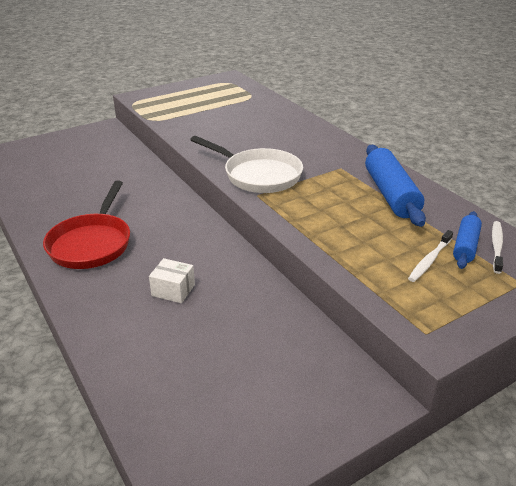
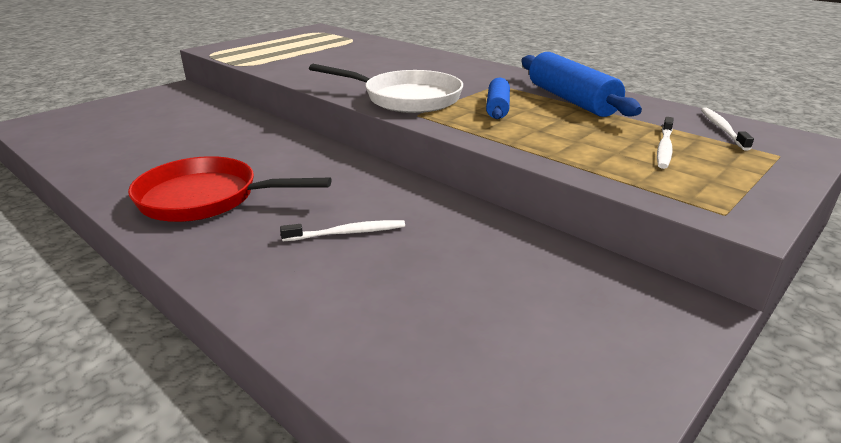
camera: 15 degrees left, 5 degrees down
red pan [43,180,130,269] -> red pan turned 105 degrees clockwise [128,156,331,222]
white box [149,258,195,303] -> white toothbrush [280,220,405,241]
blue rolling pin [453,211,482,269] -> blue rolling pin moved to [486,78,510,119]

